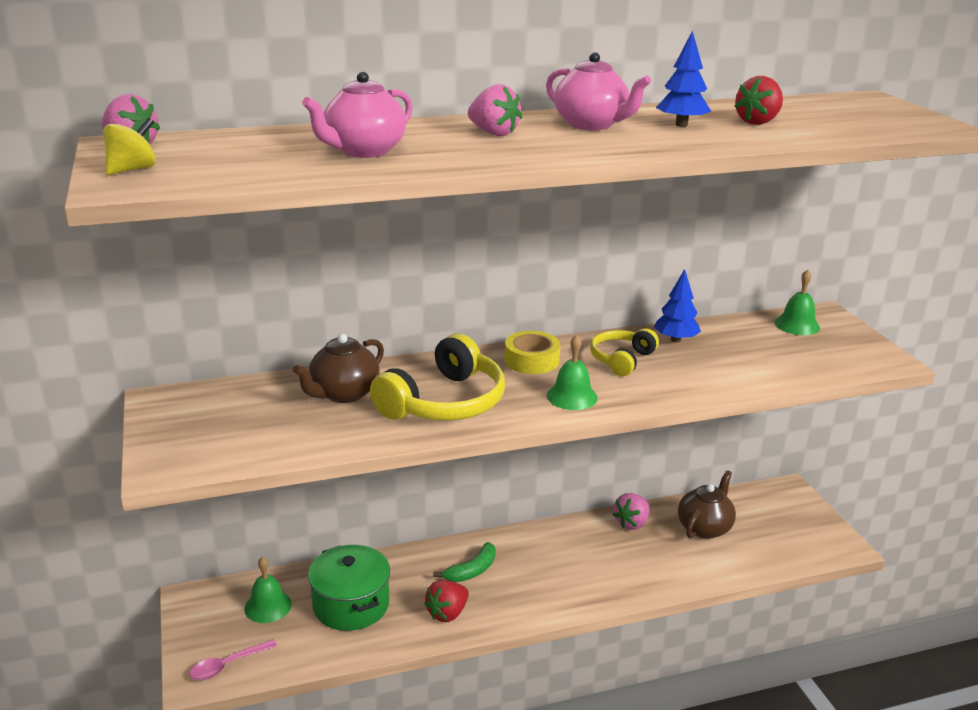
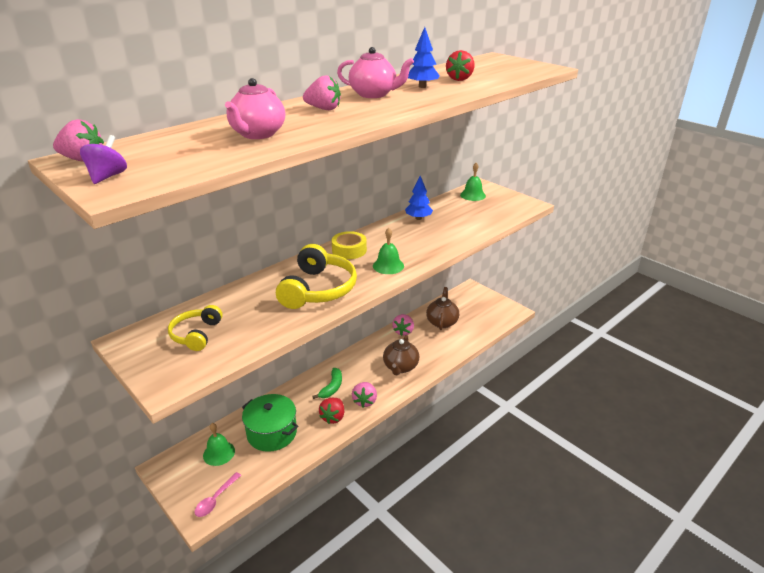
camera: 25 degrees left, 5 degrees up
yellow spinning top [103,118,156,175] -> purple spinning top [80,135,127,184]
brown teapot [293,334,384,403] -> brown teapot moved to [383,335,419,375]
yellow headphones [590,328,659,376] -> yellow headphones moved to [168,305,223,351]
none -> pink strawberry [352,382,377,408]

